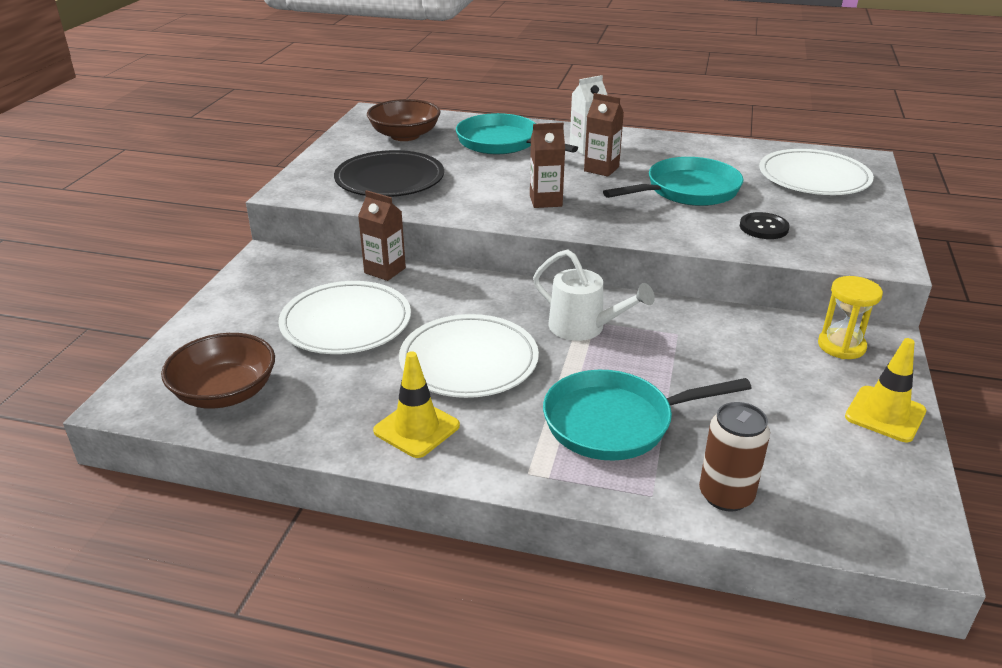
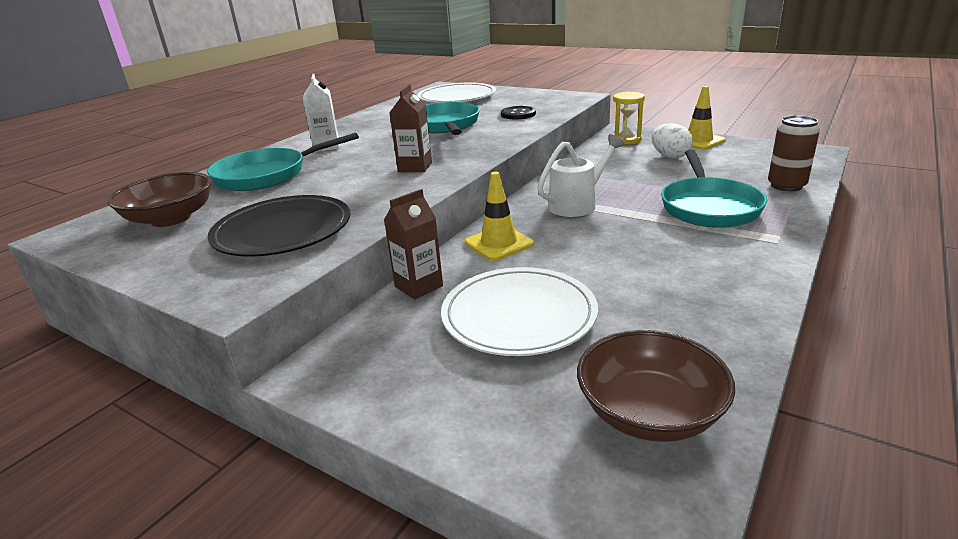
camera: 70 degrees left, 5 degrees down
yellow traffic cone [373,351,460,458] -> yellow traffic cone moved to [465,172,534,261]
white plate [399,314,539,398] -> none
brown carton [584,93,624,177] -> none
none -> white egg [652,123,693,159]

